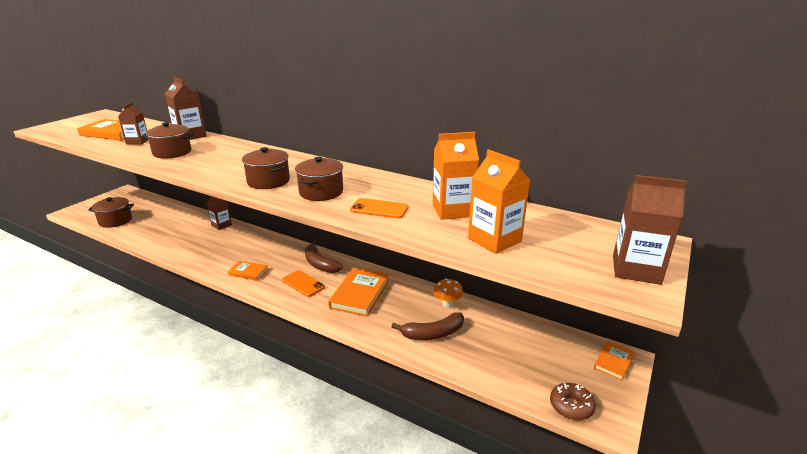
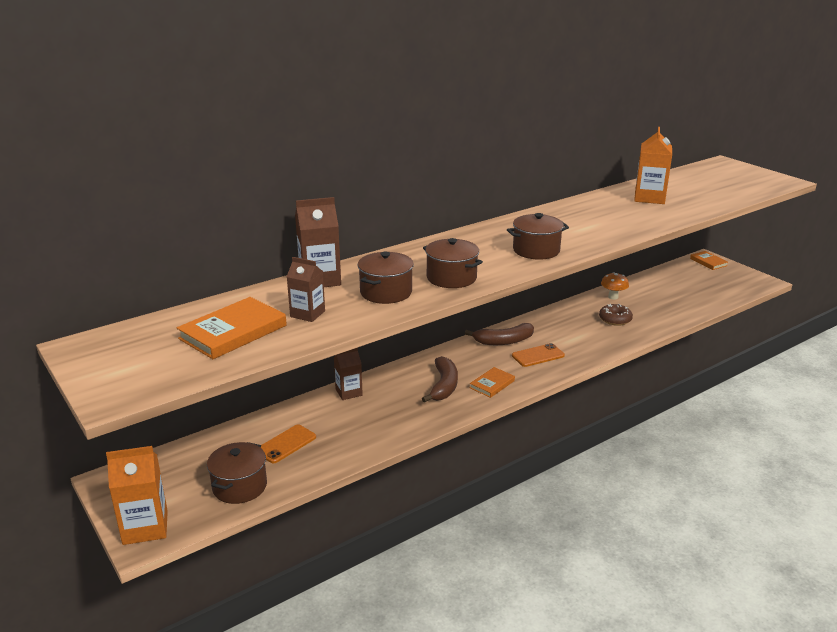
camera: 65 degrees left, 0 degrees up
brown pot [295,157,343,201] -> brown pot moved to [423,238,483,288]
orange book [328,268,389,316] -> none
orange phone [350,198,409,219] -> orange phone moved to [261,425,316,463]
brown banana [392,312,464,340] -> brown banana moved to [422,356,458,403]
orange carton [468,149,530,254] -> orange carton moved to [106,446,168,545]
brown donut [550,383,596,421] -> brown donut moved to [599,304,633,326]
brown carton [613,175,687,285] -> none

